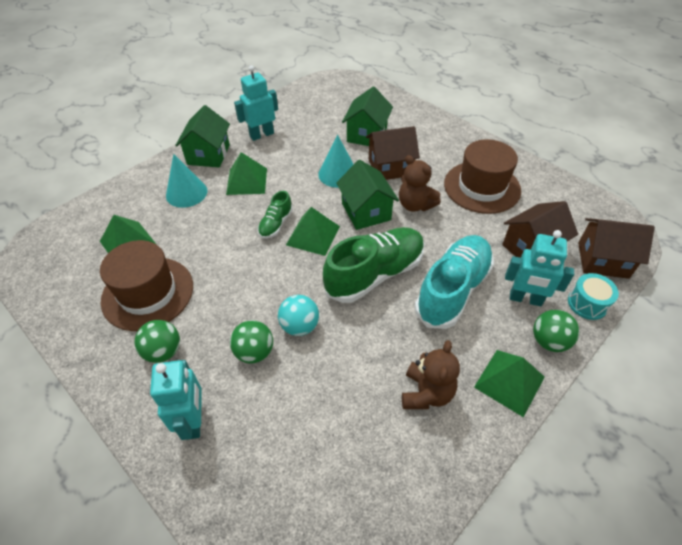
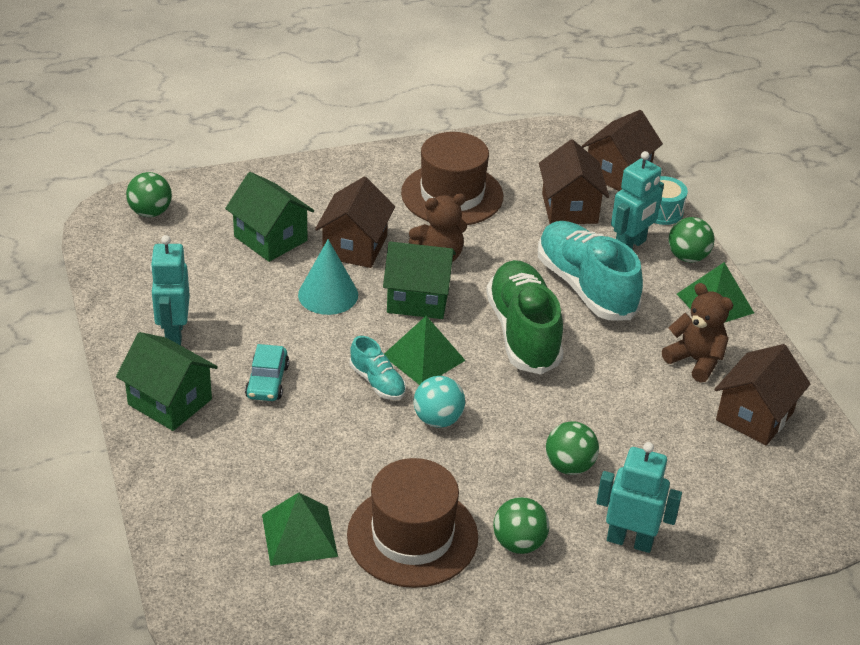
camera: 65 degrees left, 10 degrees down
turquoise cone [166,154,207,208] -> none
green pyramid [226,152,267,195] -> turquoise car [245,344,289,401]
green shoe [258,191,293,239] -> turquoise shoe [350,336,406,400]
turquoise ball [278,295,319,336] -> turquoise ball moved to [414,376,465,428]
none -> green ball [126,172,172,217]
none -> brown house [714,344,810,445]

